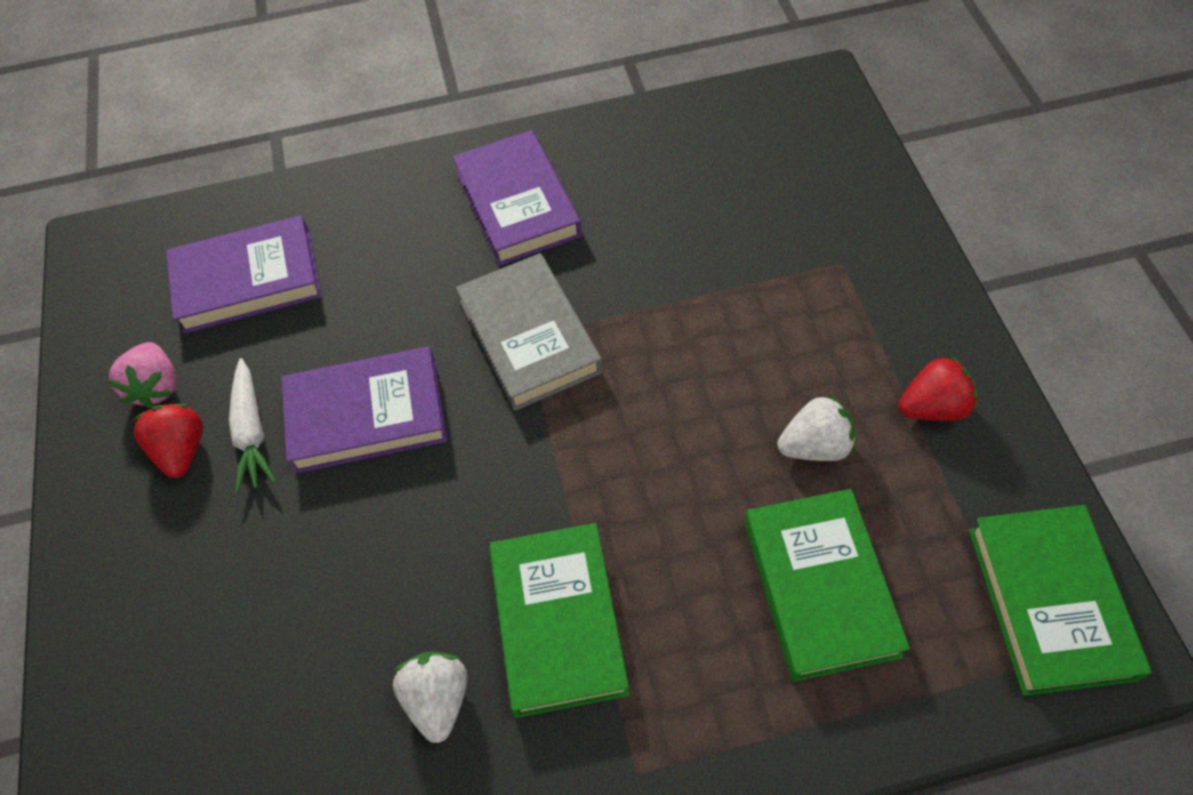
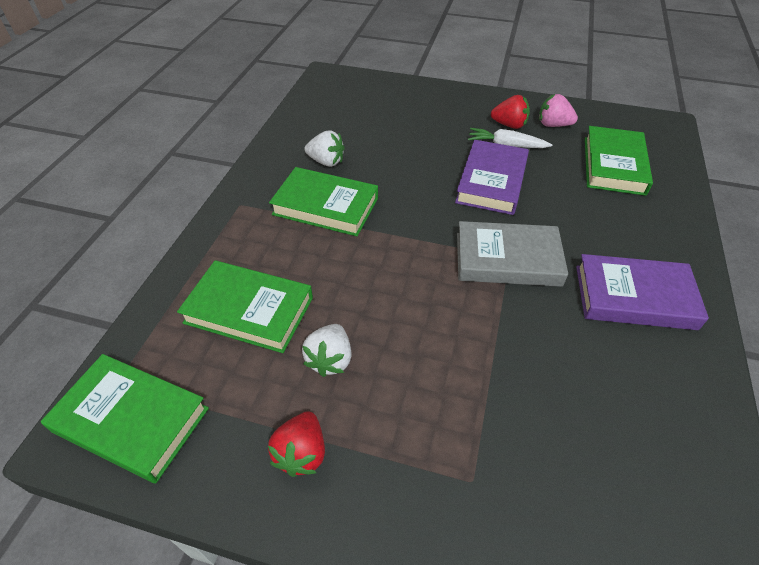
camera: 115 degrees right, 10 degrees down
purple book [166,215,322,334] -> green book [585,126,653,196]

